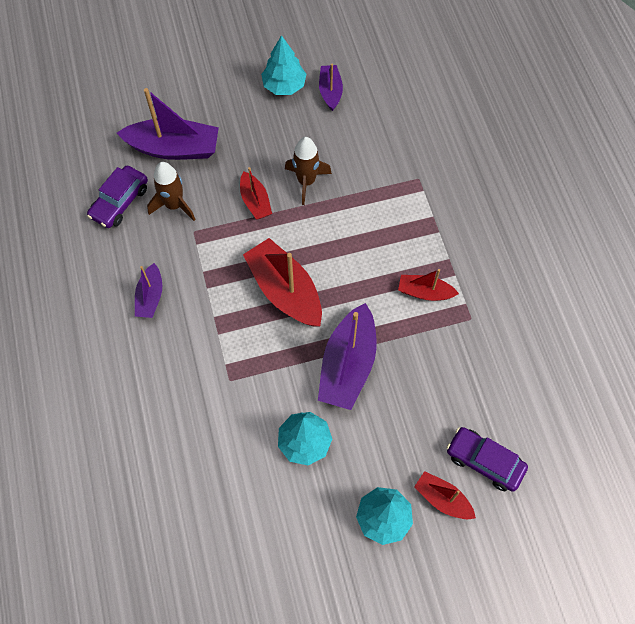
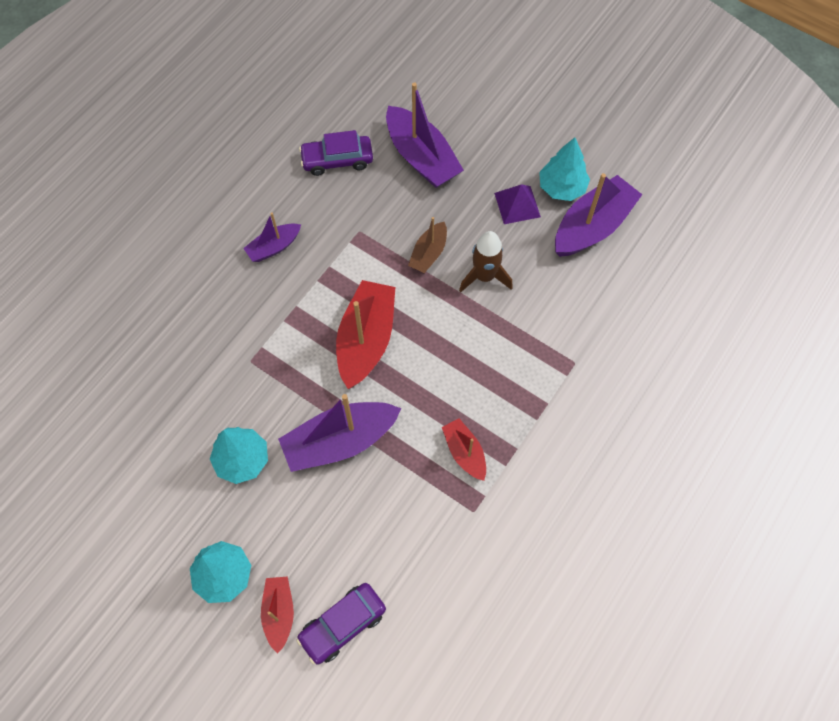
camera: 50 degrees right, 0 degrees up
brown rocket [147,162,196,221] -> none
red boat [240,167,272,220] -> brown boat [408,217,447,273]
purple boat [319,63,343,111] -> purple boat [555,173,643,257], size x1.81
purple car [447,427,528,492] -> purple car turned 120 degrees counterclockwise [296,583,386,665]
none -> purple pyramid [494,184,541,224]

